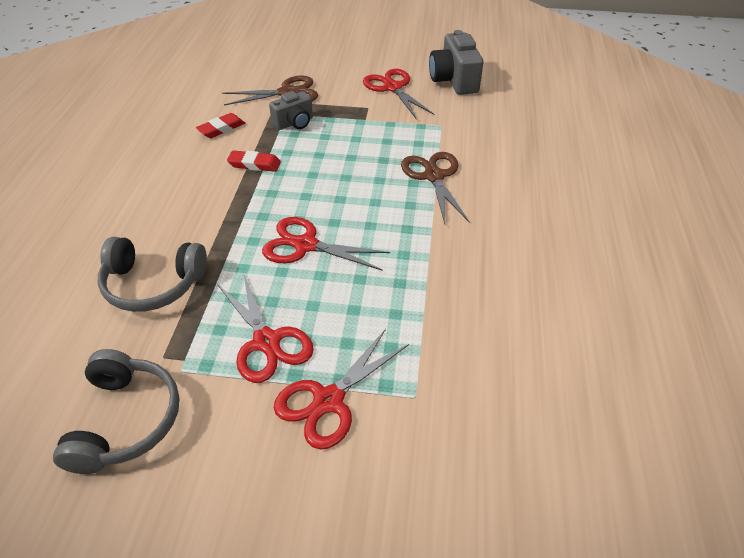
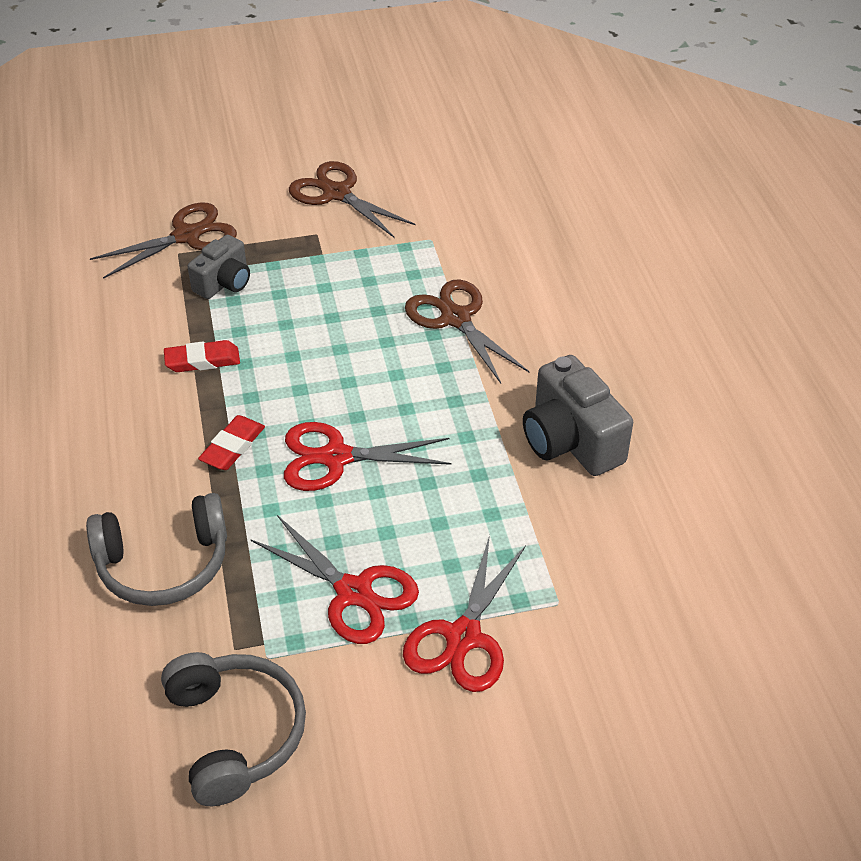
camera: 20 degrees left, 0 degrees up
red eraser [196,113,245,138] -> red eraser moved to [198,415,265,470]
red scissors [363,69,435,118] -> brown scissors [289,161,416,238]
grey camera [429,30,483,95] -> grey camera moved to [523,355,633,476]

